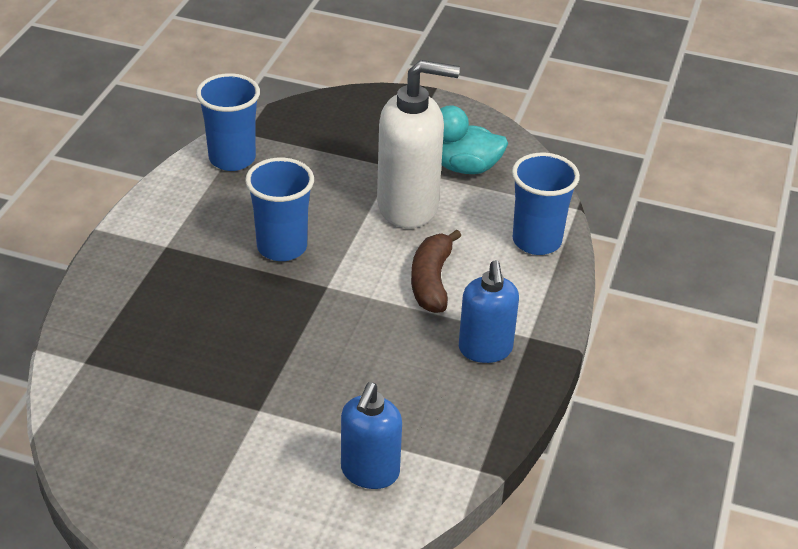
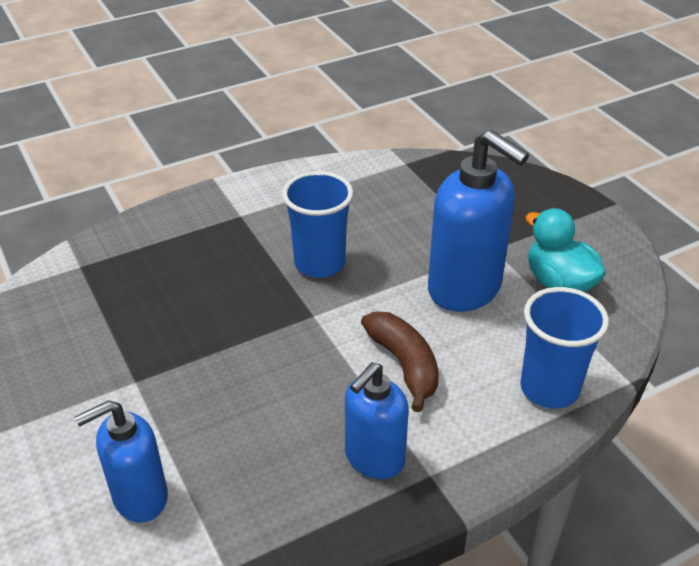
camera: 45 degrees right, 0 degrees up
blue cup [196,73,260,171] -> none
white soap dispenser [377,60,460,228] -> blue soap dispenser [428,130,529,312]
brown banana [411,229,461,313] -> brown banana turned 105 degrees clockwise [361,311,439,412]

